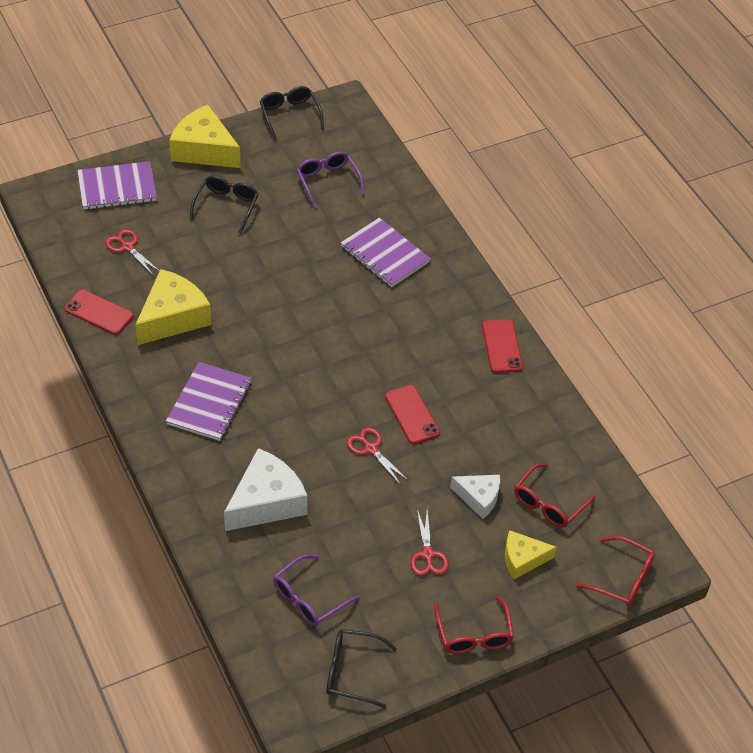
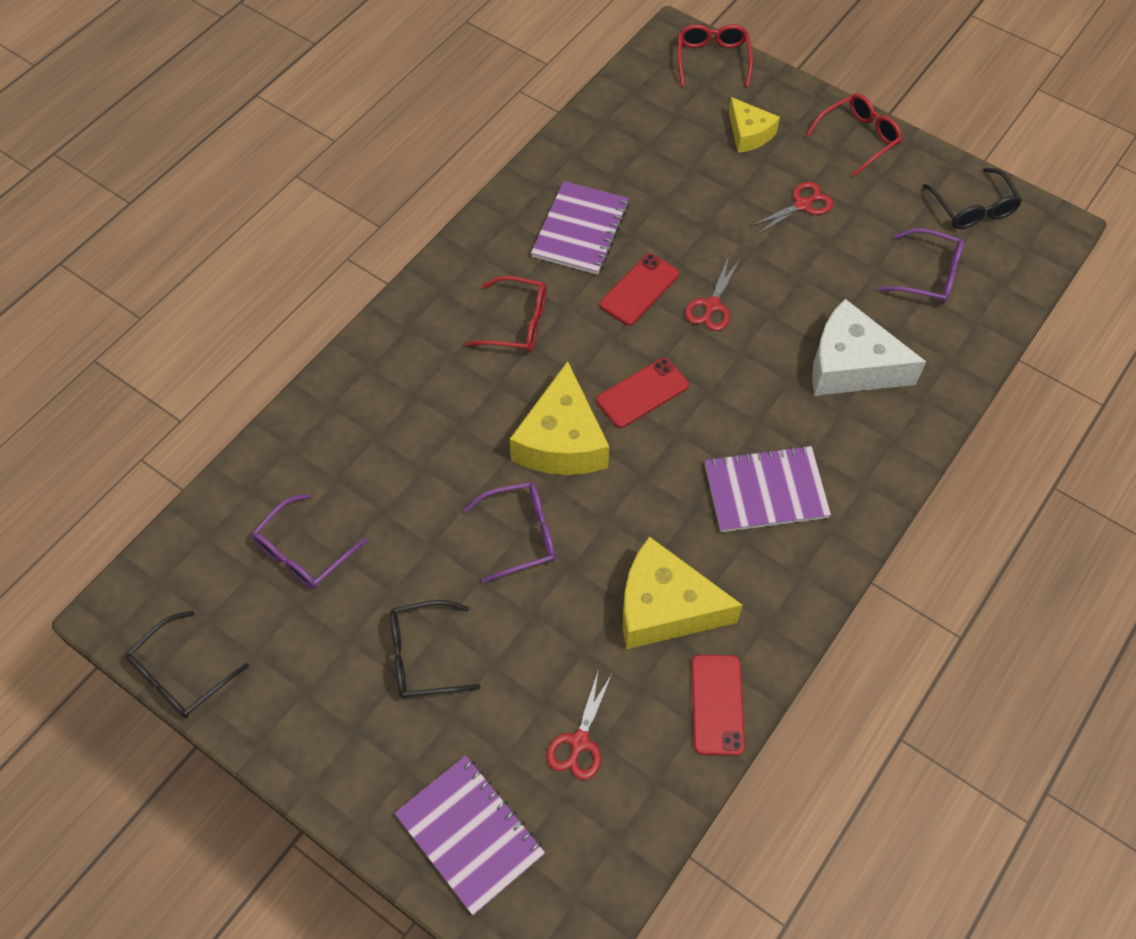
camera: 115 degrees left, 10 degrees up
yellow cheese [169,105,241,168] -> yellow cheese moved to [510,361,609,475]
purple notebook [341,218,431,287] -> purple notebook moved to [531,181,629,275]
white cheese [450,475,500,519] -> none
red phone [482,319,523,373] -> red phone moved to [596,358,689,428]
red glasses [514,463,595,528] -> red glasses moved to [465,276,547,352]
none -> purple glasses [464,482,555,583]

